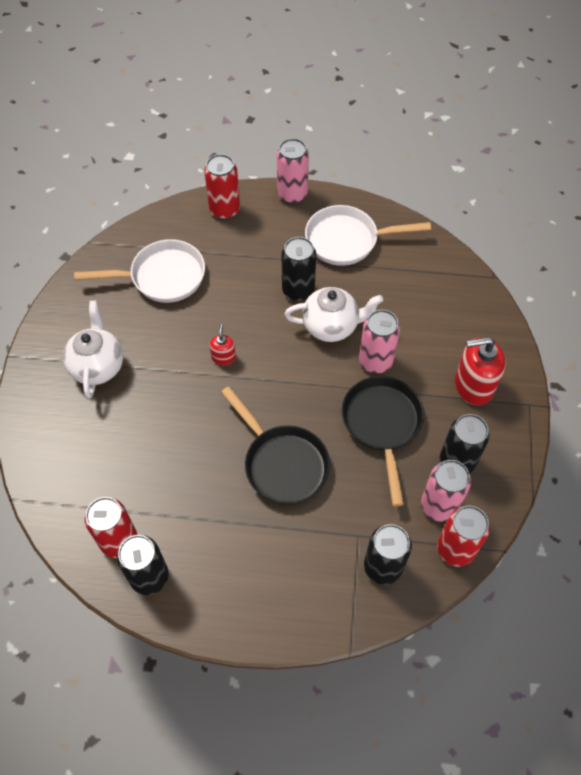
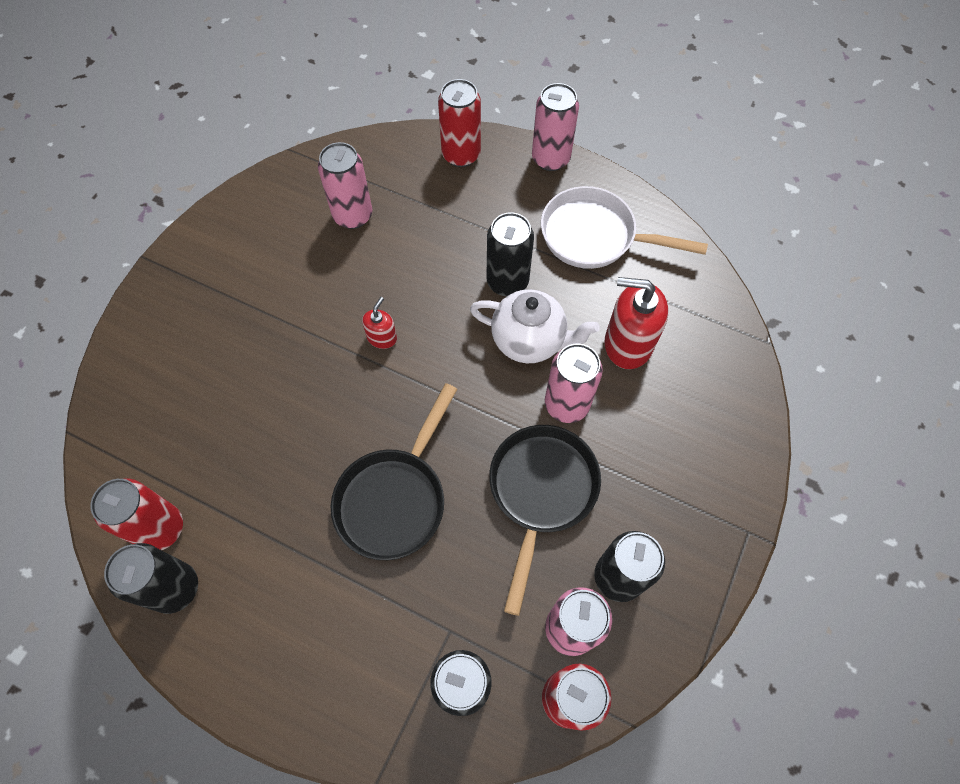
camera: 20 degrees right, 5 degrees up
white teapot [63,301,123,398] -> none
white pan [74,239,205,303] -> pink can [318,142,372,229]
black pan [221,386,330,505] -> black pan turned 45 degrees clockwise [331,383,457,560]
red soap dispenser [455,337,506,405] -> red soap dispenser moved to [604,277,669,369]

